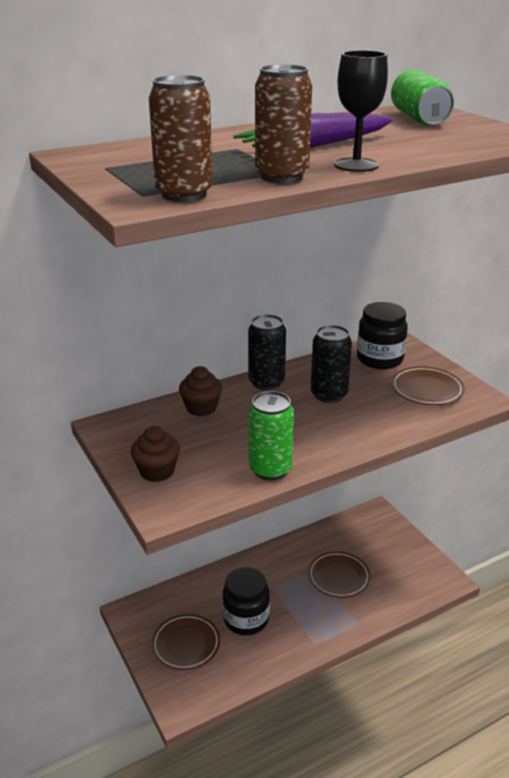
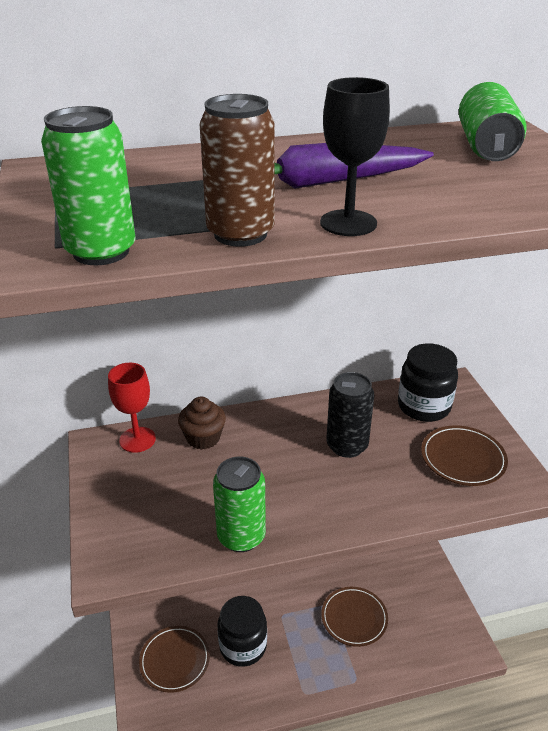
camera: 15 degrees right, 5 degrees up
brown cupcake [130,426,180,482] -> none
brown can [149,75,213,202] -> green can [41,106,136,265]
black can [248,314,286,391] -> none
none -> red goblet [108,363,156,453]

